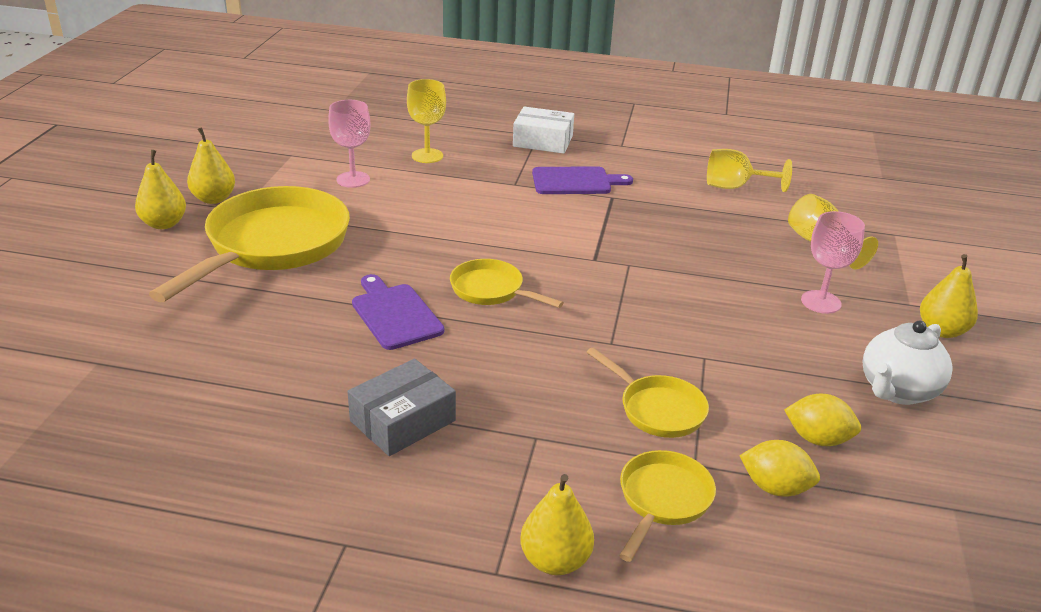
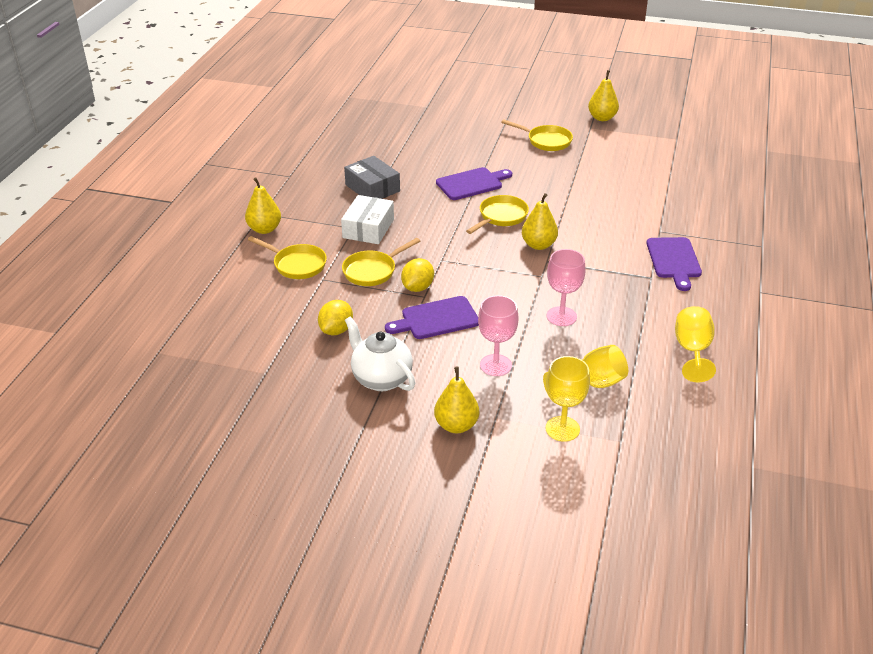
camera: 95 degrees right, 5 degrees up
yellow pear [135,150,186,229] -> yellow pear moved to [522,193,558,250]
yellow pan [149,186,350,302] -> yellow pan [501,119,573,151], size x0.49
pink goblet [328,100,371,188] -> pink goblet moved to [547,249,585,326]
yellow goblet [407,79,446,163] -> yellow goblet moved to [545,356,590,442]
white box [513,107,574,154] -> white box moved to [341,195,394,244]
yellow lemon [739,440,820,497] -> yellow lemon moved to [401,258,434,292]
none -> purple cutting board [385,296,479,339]

